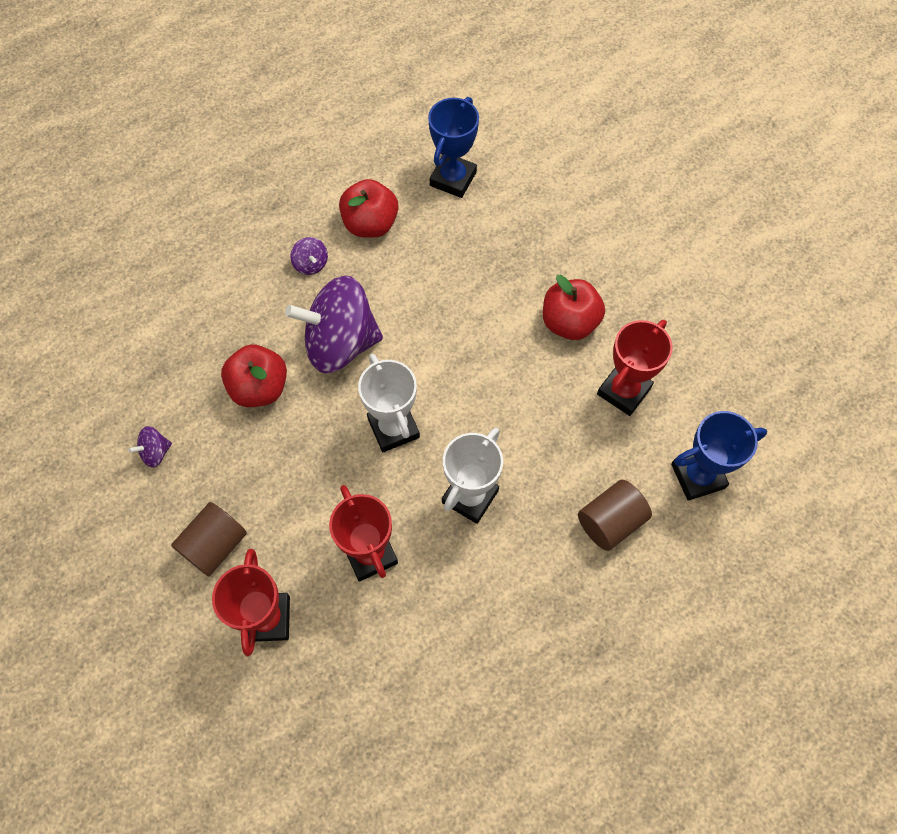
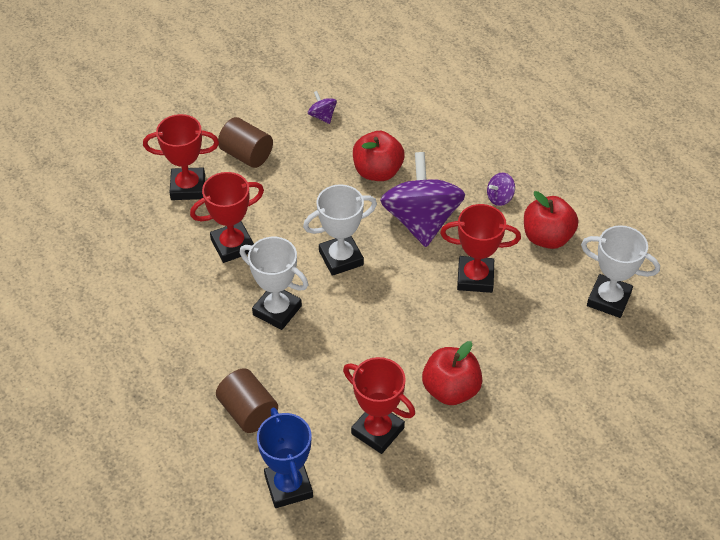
camera: 90 degrees right, 15 degrees down
blue trophy [428,97,479,198] -> white trophy [581,225,660,318]
none -> red trophy [440,204,521,293]

